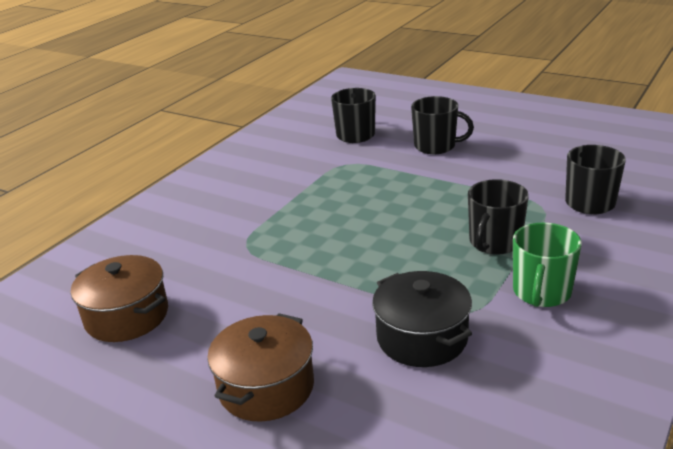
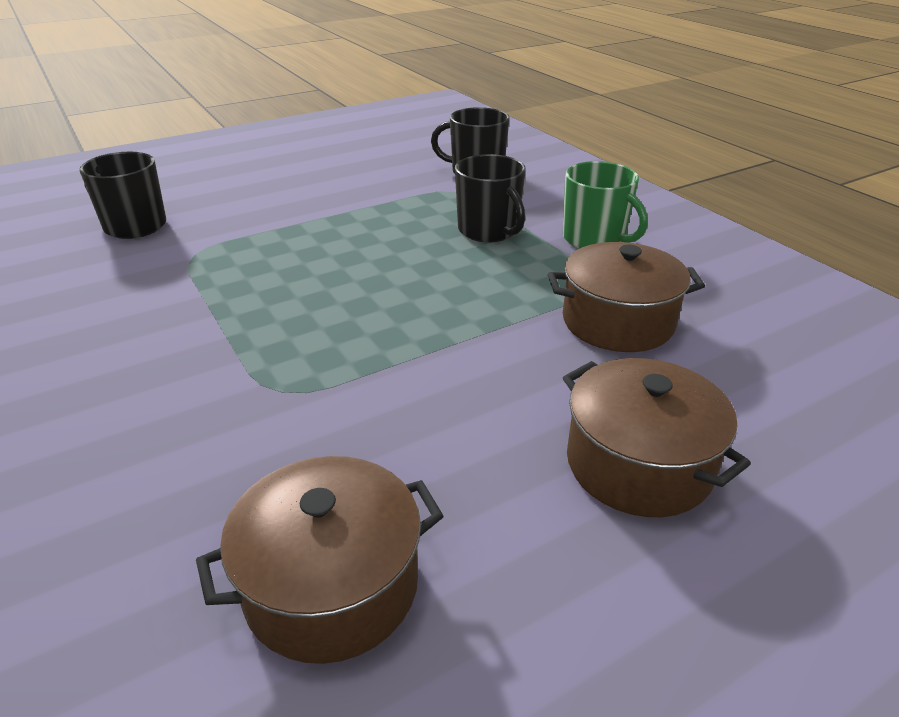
camera: 65 degrees left, 5 degrees up
black pot [372,271,472,367] -> brown pot [548,242,705,352]
black mug [411,96,474,154] -> none

